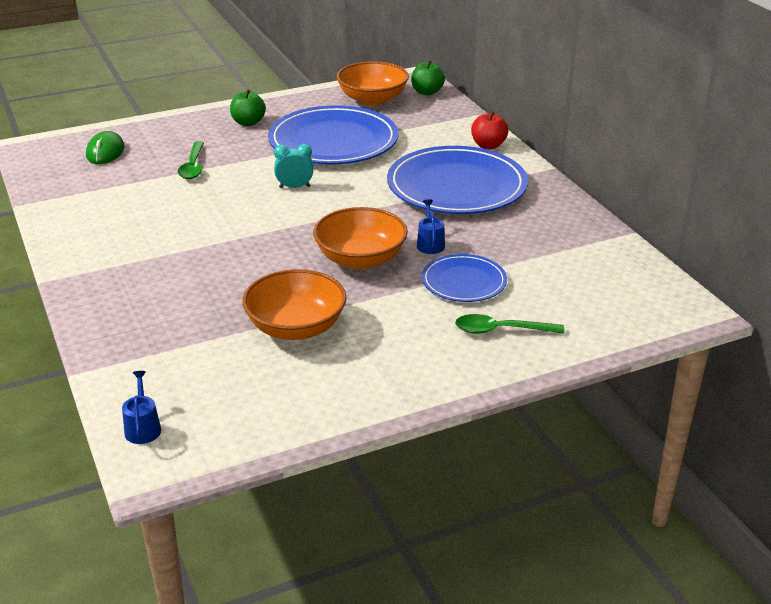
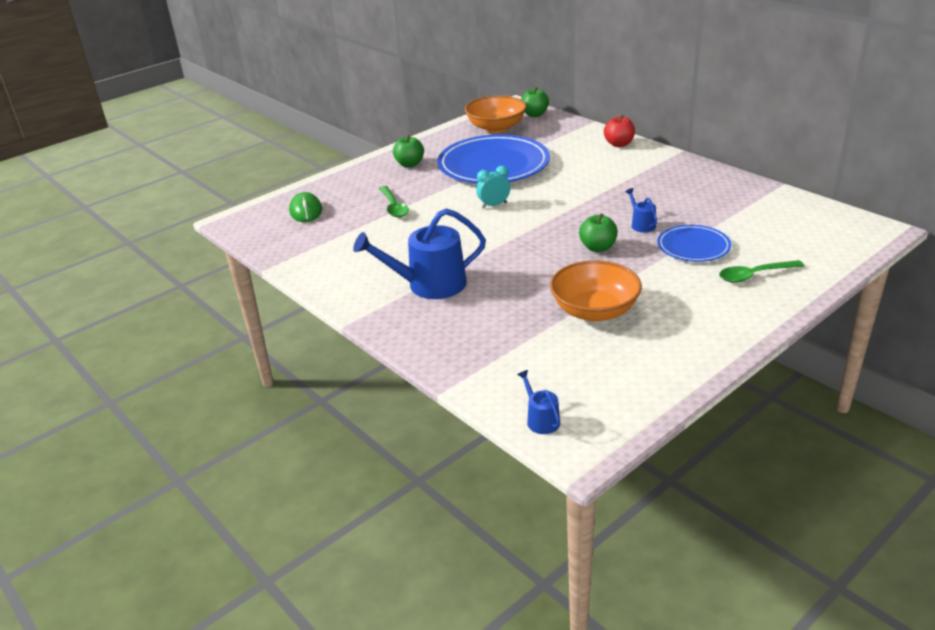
camera: 15 degrees left, 0 degrees up
orange bowl [313,207,408,269] -> green apple [579,214,618,252]
blue plate [387,146,528,214] -> none
none -> blue watering can [353,208,486,299]

